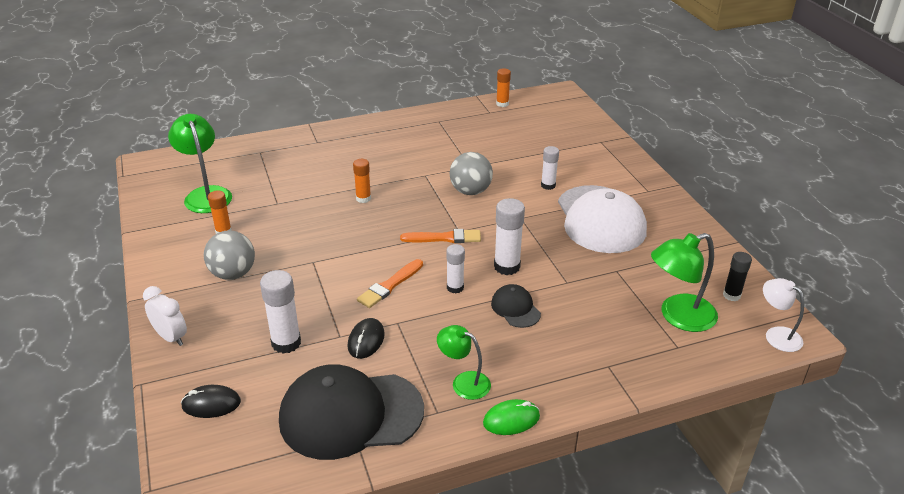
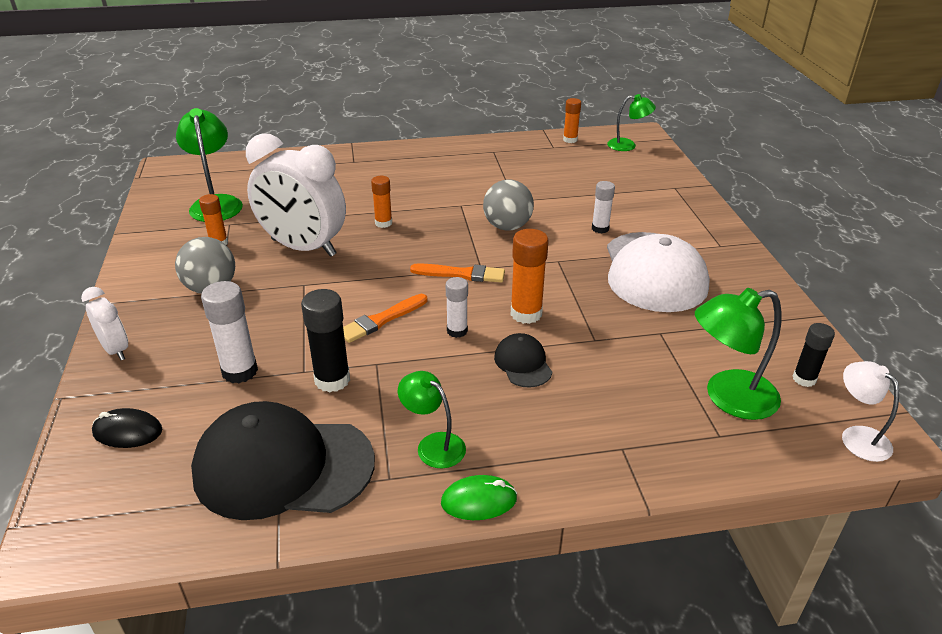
camera: 10 degrees right, 0 degrees up
black mouse [348,318,385,359] -> black glue stick [301,289,350,392]
white glue stick [494,198,525,275] -> orange glue stick [511,229,549,324]
none -> white clock [246,133,346,257]
none -> green lamp [607,94,656,151]

